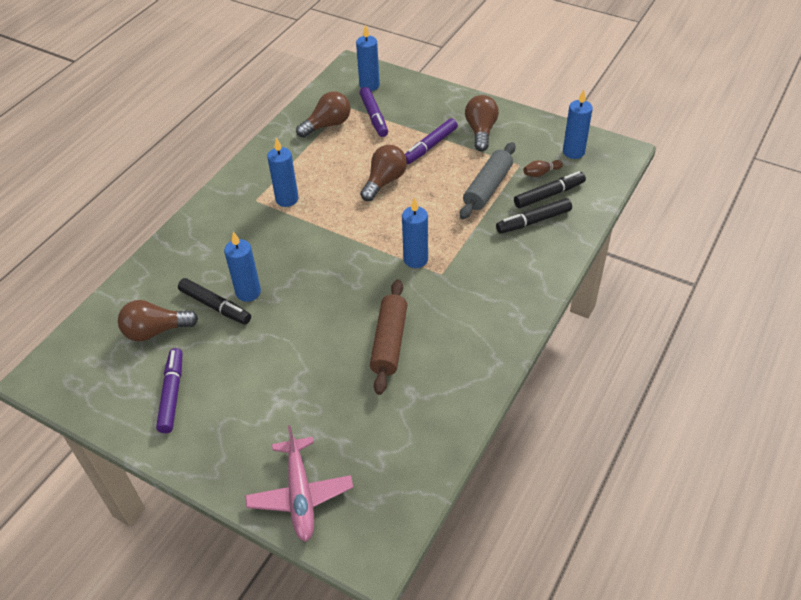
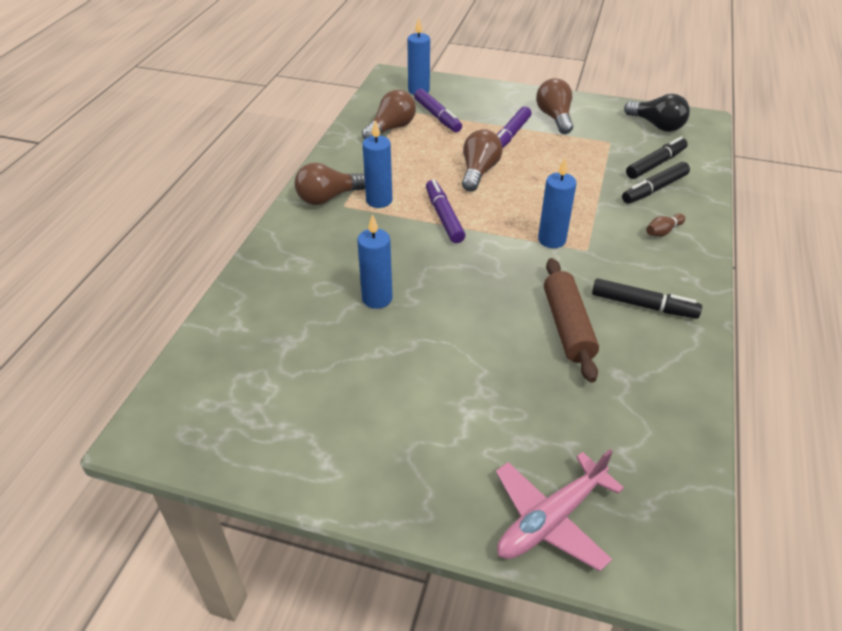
camera: 15 degrees left, 5 degrees down
brown light bulb [118,300,198,341] -> brown light bulb moved to [294,163,365,205]
purple marker [156,348,182,433] -> purple marker moved to [426,179,465,243]
black marker [178,278,251,325] -> black marker moved to [592,278,702,319]
pink plane [245,425,353,542] -> pink plane turned 75 degrees clockwise [496,449,624,571]
grey rolling pin [460,142,515,219] -> none
brown bowling pin [523,160,563,177] -> brown bowling pin moved to [646,214,685,237]
blue candle [563,90,593,159] -> black light bulb [624,94,690,132]

